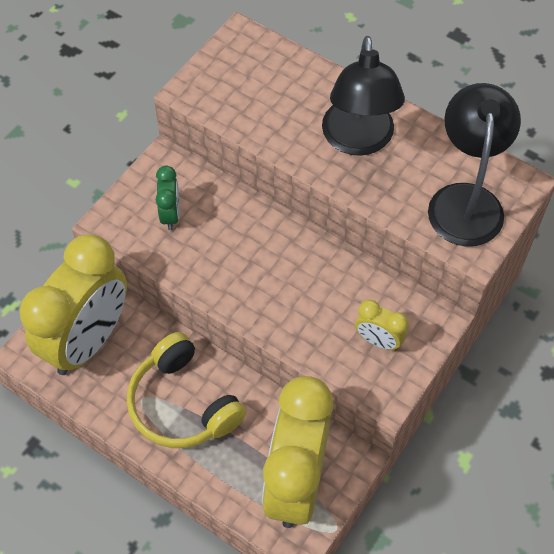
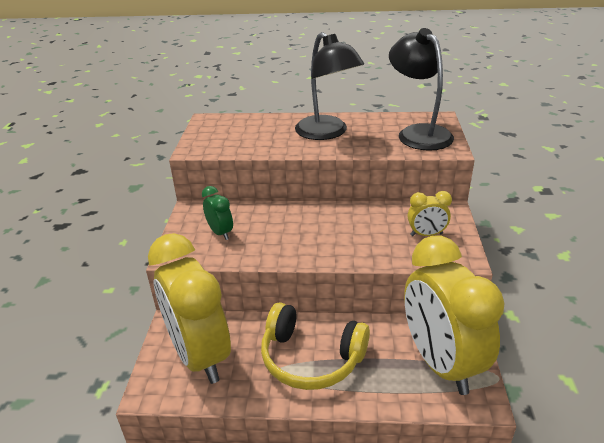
camera: 30 degrees left, 25 degrees down
yellow clock [20,234,127,375] -> yellow clock turned 150 degrees clockwise [148,233,231,384]

